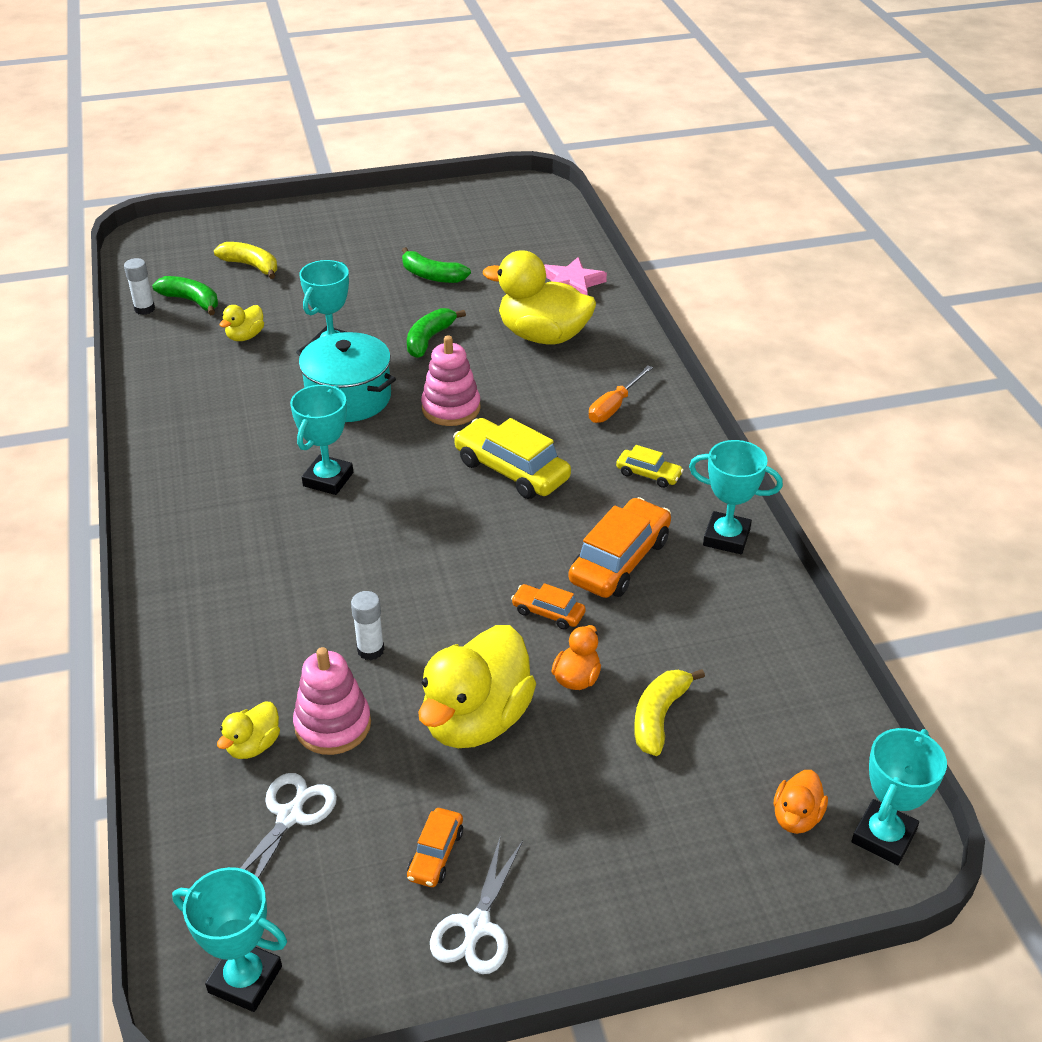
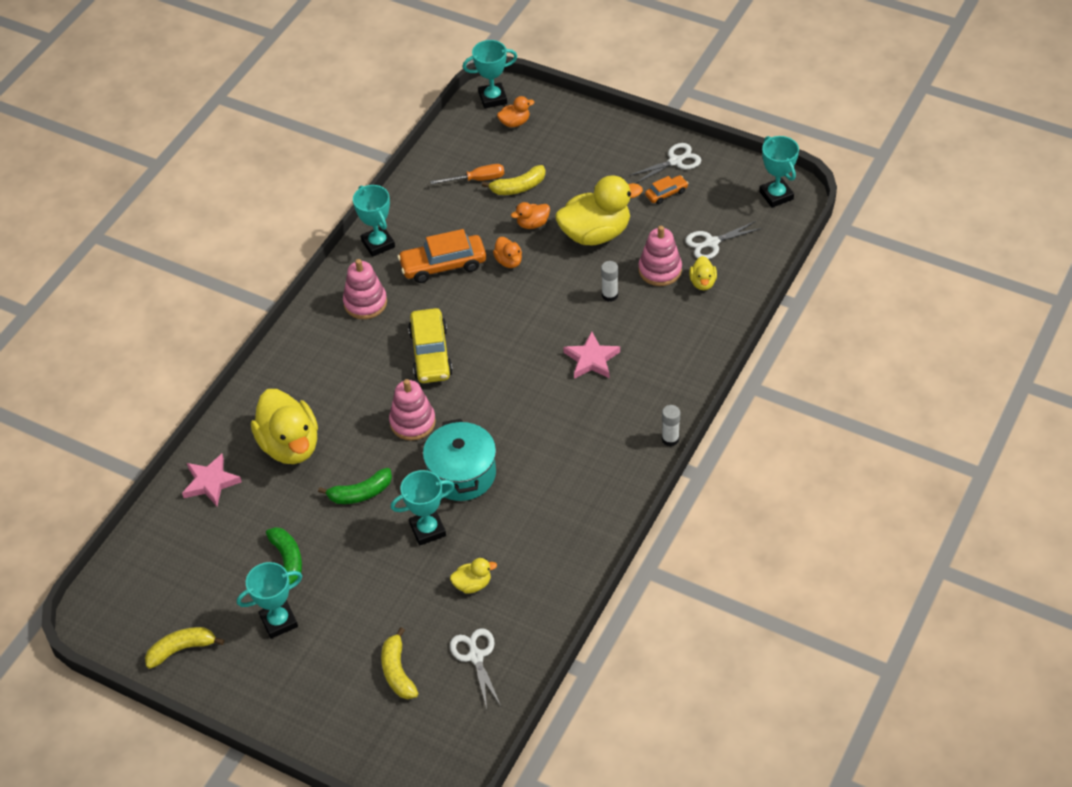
camera: 135 degrees left, 10 degrees up
white glue stick [124,258,155,315] -> white glue stick moved to [662,405,680,447]
green banana [152,276,218,315] -> white scissors [450,628,501,709]
yellow duck [217,701,280,759] -> yellow duck turned 105 degrees clockwise [689,256,717,290]
turquoise trophy [290,385,353,495] -> turquoise trophy moved to [237,562,302,639]
orange car [511,583,586,630] -> orange duck [493,237,522,268]
orange screwdriver [589,365,653,423] -> orange screwdriver moved to [430,164,504,184]
yellow car [616,445,684,488] -> pink stacking toy [343,259,387,319]
none -> yellow banana [145,627,224,669]
none -> pink star [563,332,620,379]

